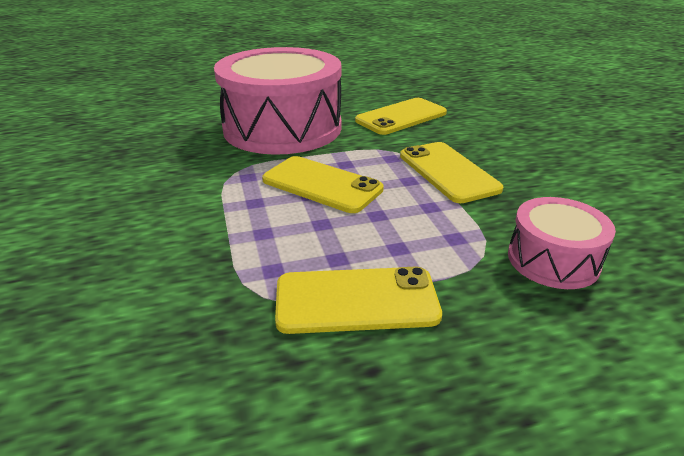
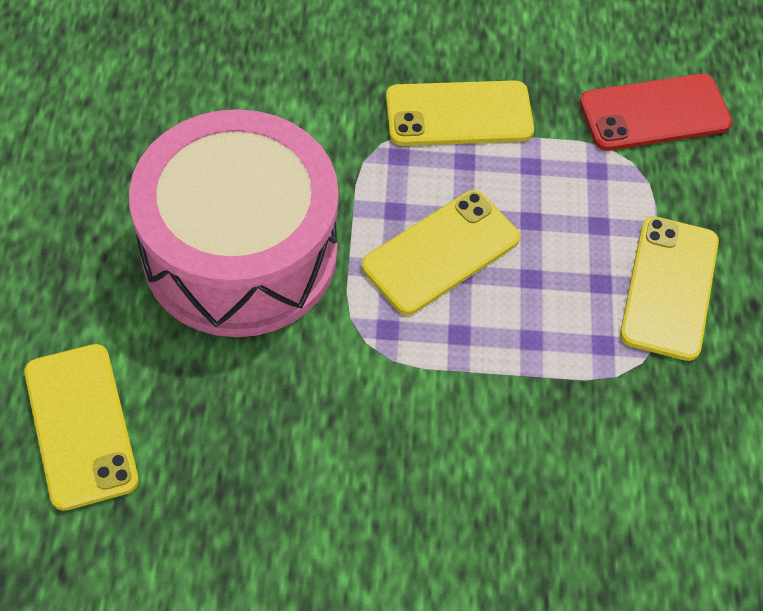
camera: 75 degrees left, 25 degrees up
yellow phone [355,98,447,135] -> yellow phone moved to [24,344,139,511]
pink drum [508,197,616,289] -> red phone [579,74,732,151]

